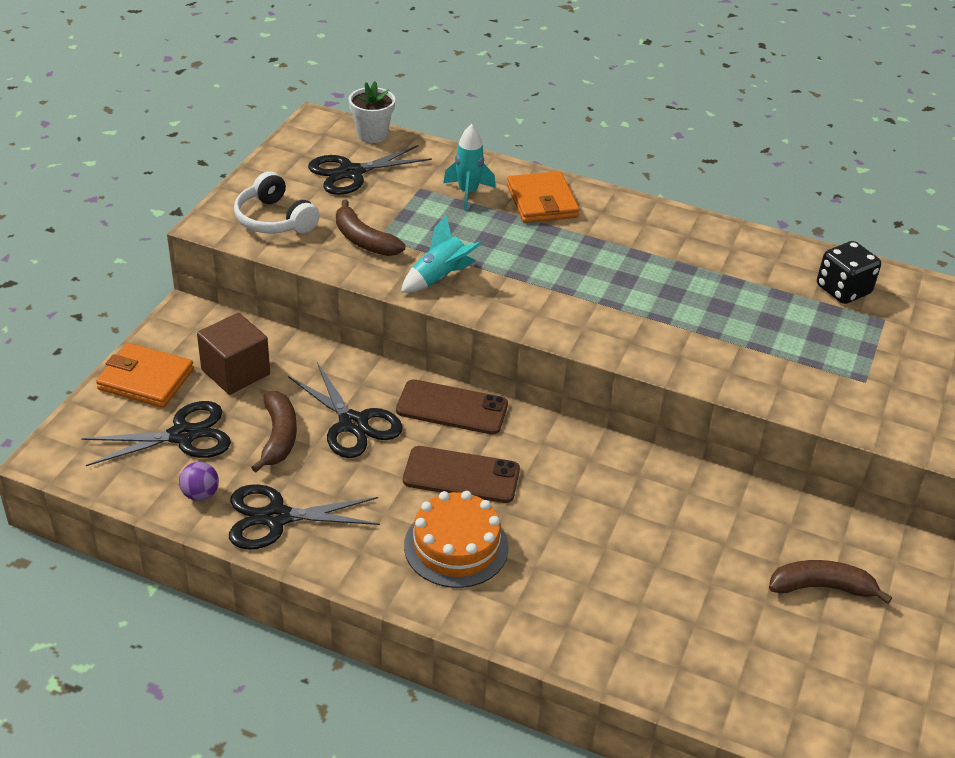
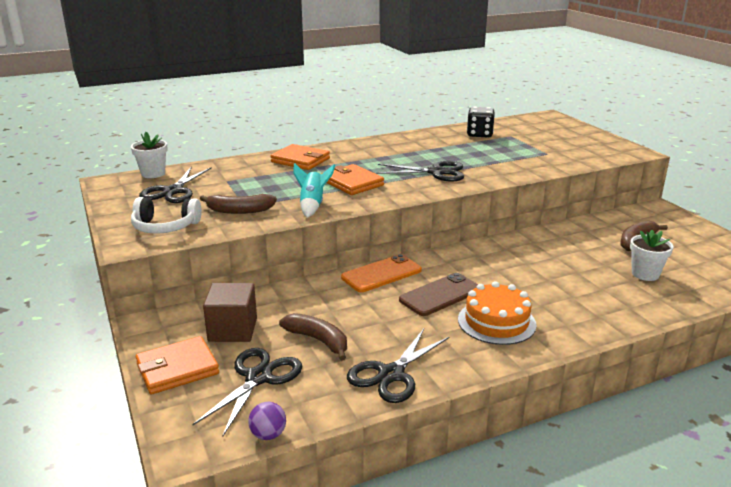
camera: 45 degrees left, 15 degrees down
purple ball [179,462,219,501] -> purple ball moved to [248,402,286,440]
black scissors [288,362,403,458] -> black scissors moved to [376,161,464,182]
brown phone [396,379,508,435] -> orange phone [341,254,422,292]
turquoise rocket [443,124,496,210] -> none
none -> orange wallet [323,164,384,195]
none -> white flower pot [630,230,674,281]

